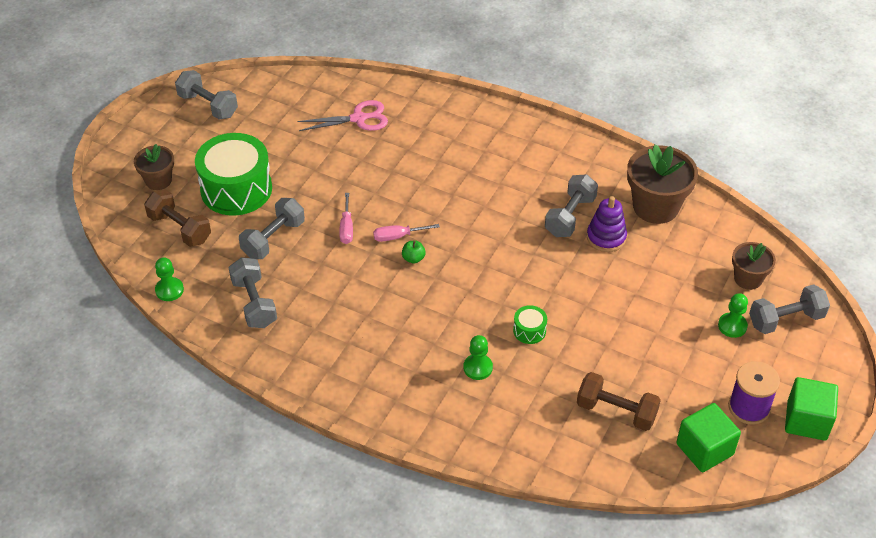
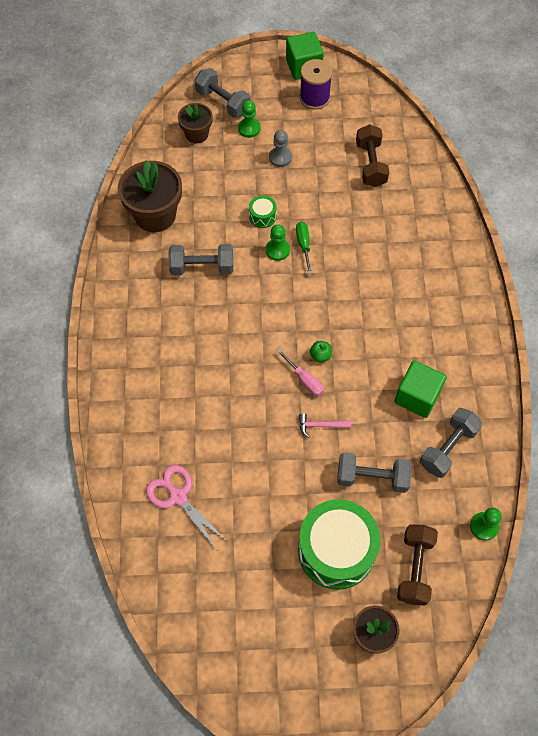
camera: 120 degrees left, 15 degrees up
grey dumbbell [175,70,238,119] -> none
pink screwdriver [339,193,353,244] -> pink hammer [299,413,351,438]
green pawn [463,335,493,380] -> green pawn moved to [266,224,290,261]
green drum [513,305,547,344] -> green drum moved to [249,195,277,228]
purple stacking toy [587,196,627,252] -> none
green cube [676,403,741,472] -> green cube moved to [394,360,447,418]
none -> grey pawn [269,130,292,167]
none -> green screwdriver [296,222,312,274]

